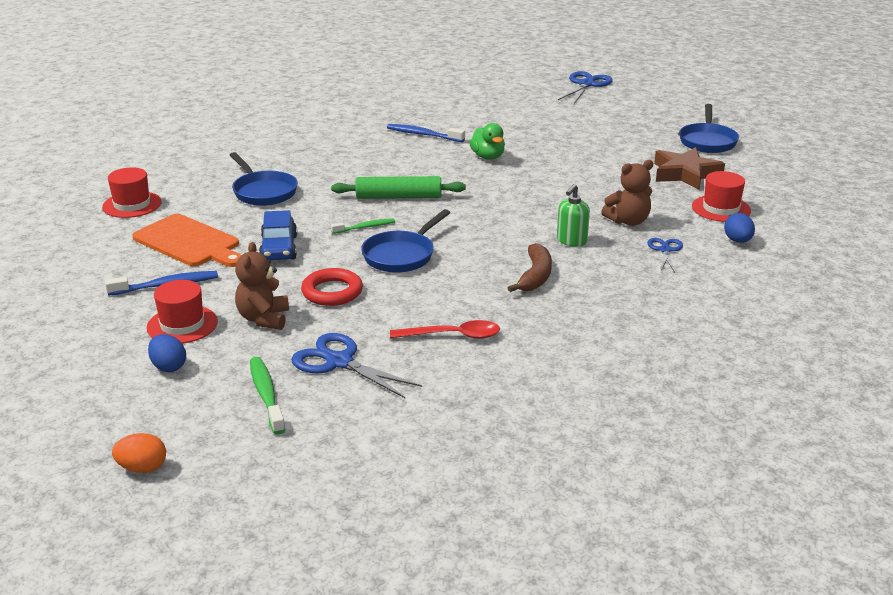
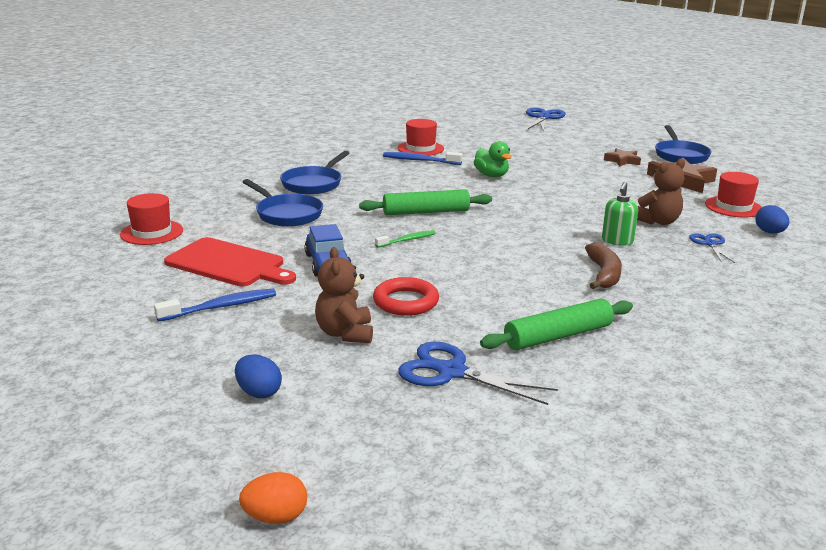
camera: 10 degrees left, 5 degrees down
orange cutting board [132,214,242,267] -> red cutting board [164,237,296,287]
red hat [147,280,218,344] -> red hat moved to [398,119,444,156]
green toothbrush [250,357,285,435] -> none
blue pan [361,209,450,273] -> blue pan moved to [280,151,350,195]
red spoon [390,320,500,339] -> green rolling pin [480,299,633,350]
none -> brown star [604,148,641,167]

